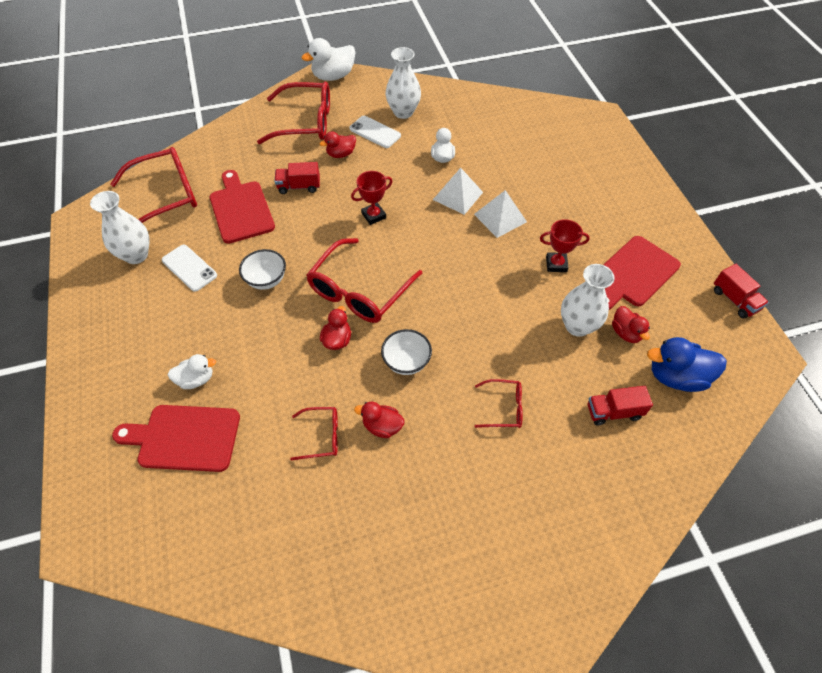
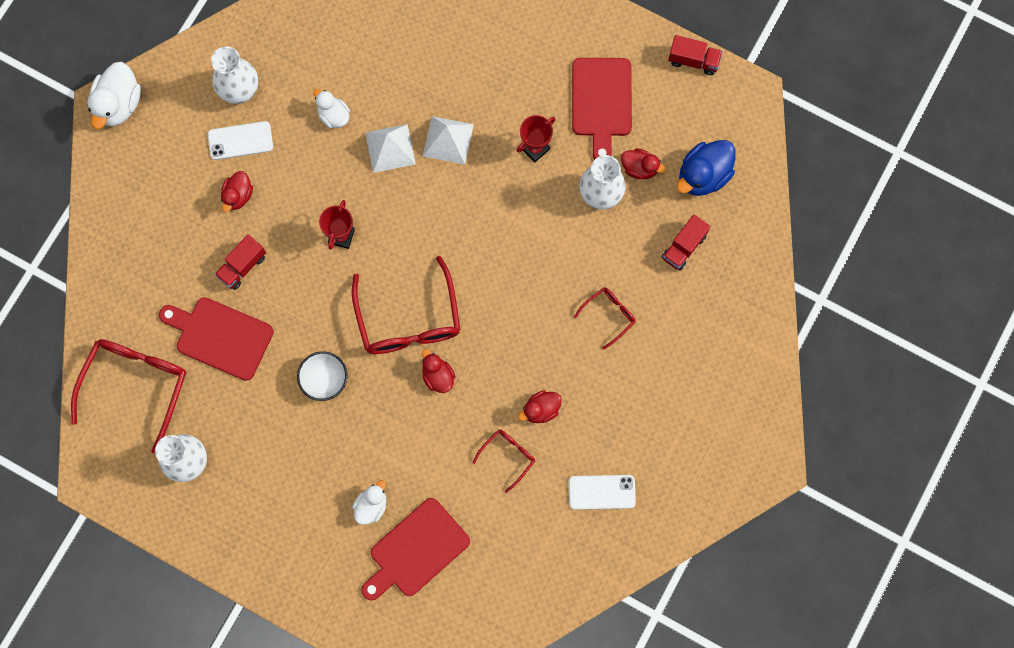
camera: 45 degrees left, 20 degrees up
white phone [161,245,217,291] -> white phone moved to [569,475,636,510]
red glasses [257,82,330,144] -> none
white bowl [381,329,432,375] -> none

